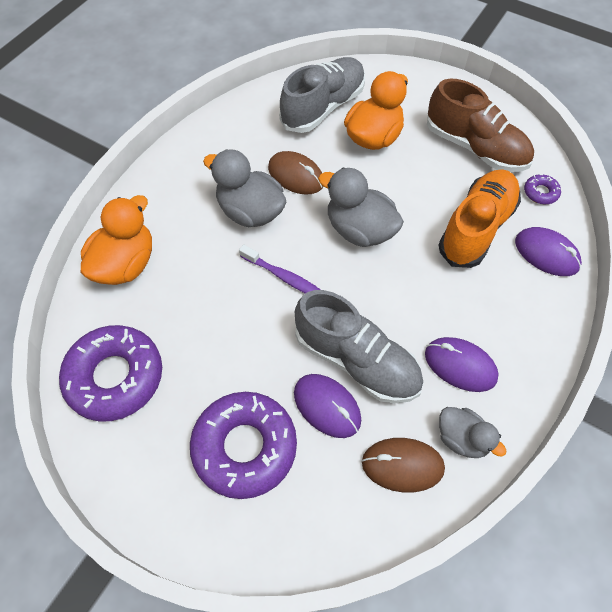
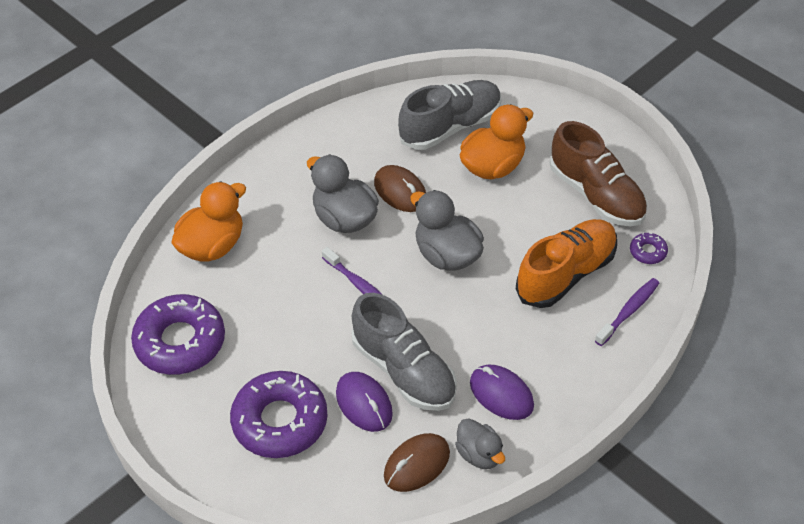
camera: 15 degrees right, 10 degrees down
brown mouse [362,438,445,493] -> brown mouse turned 60 degrees counterclockwise [384,433,450,492]
purple mouse [515,227,582,276] -> purple toothbrush [595,278,659,346]

